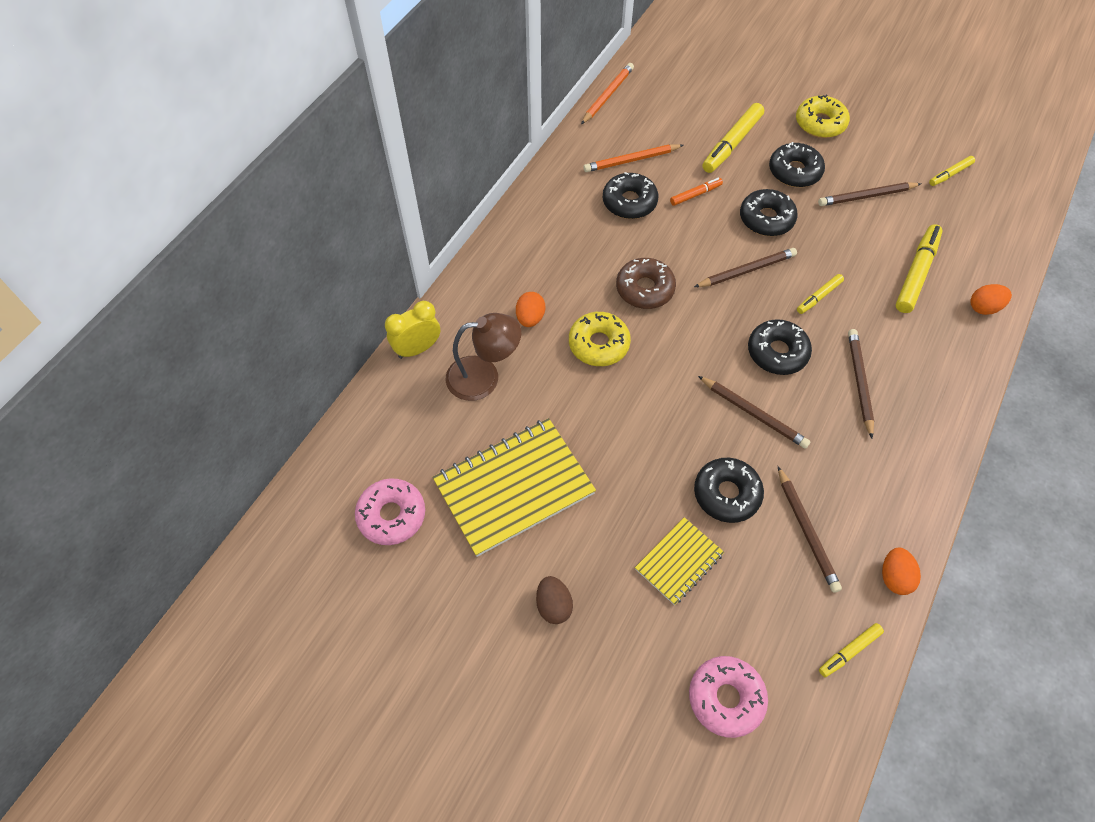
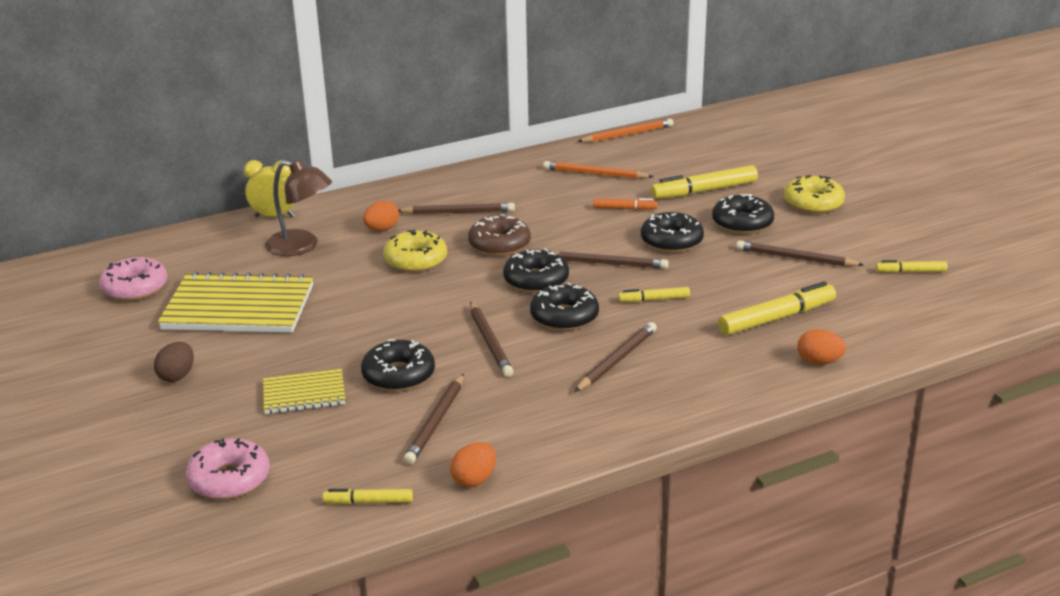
camera: 35 degrees right, 30 degrees down
black donut [603,172,658,219] -> black donut moved to [503,249,569,293]
none -> brown pencil [398,203,515,214]

